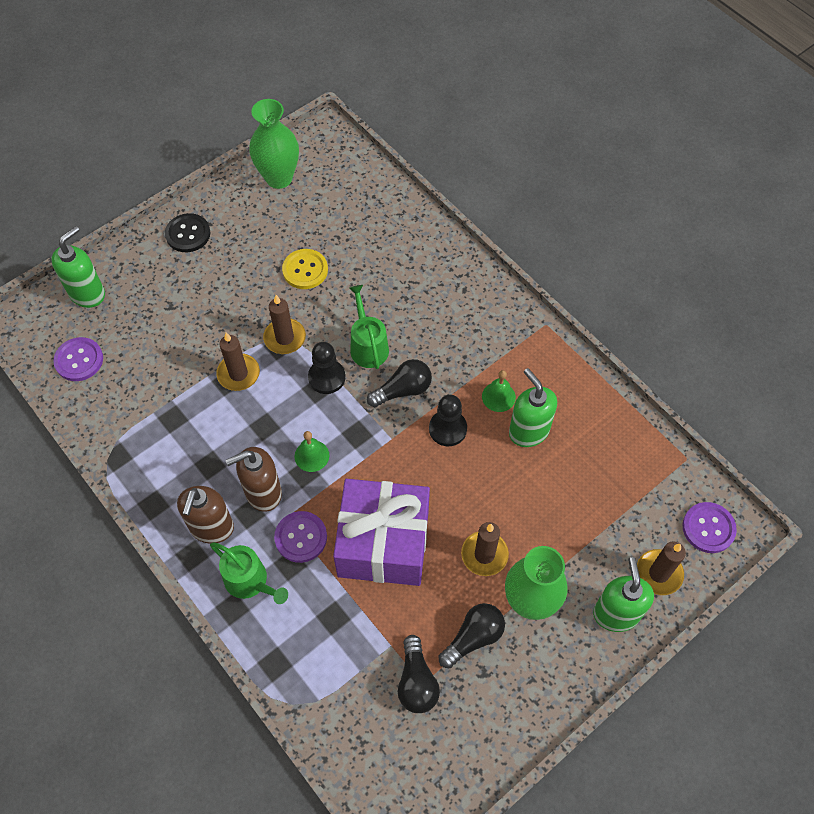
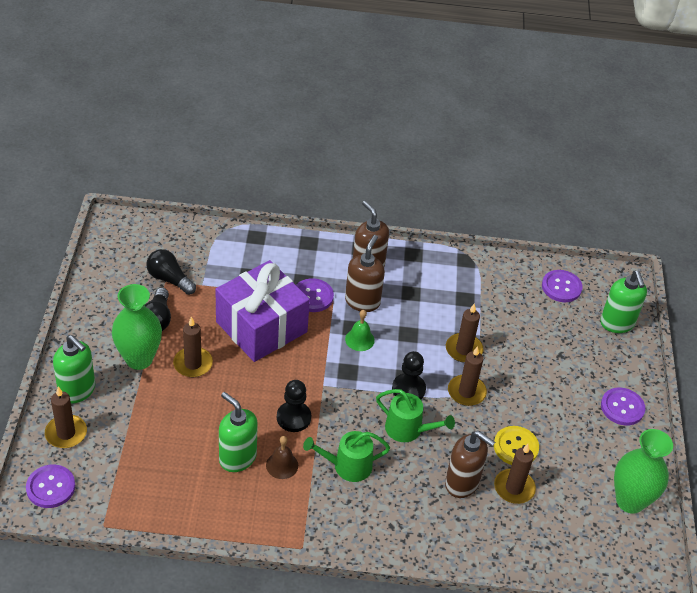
camera: 130 degrees right, 15 degrees down
black button [165,213,210,252] -> purple button [601,388,645,426]
green watering can [210,542,288,604] -> green watering can moved to [303,431,390,482]
black light bulb [367,359,432,407] -> none
green bell [482,370,516,412] -> brown bell [266,436,298,479]
green soap dispenser [509,368,557,447] -> green soap dispenser turned 150 degrees counterclockwise [219,392,258,472]
none -> brown soap dispenser [445,431,495,498]
none -> brown candle [494,444,536,504]

